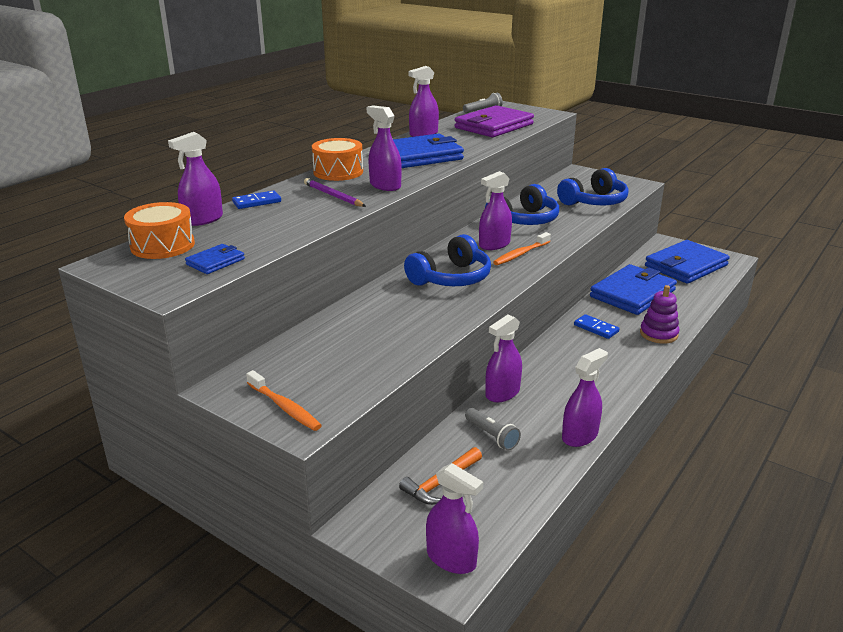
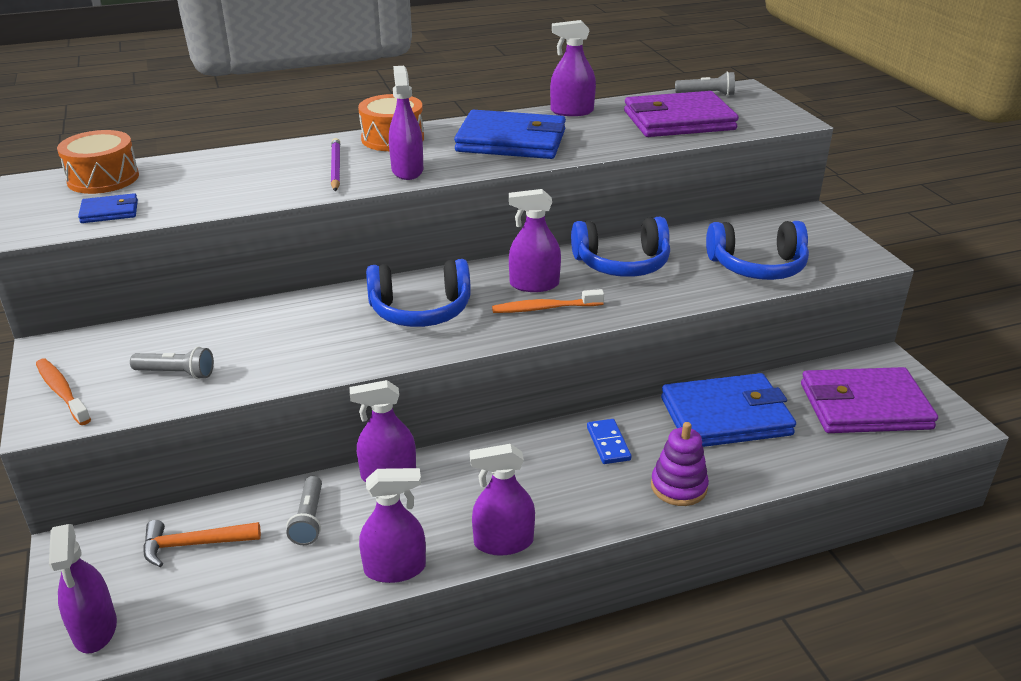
camera: 35 degrees right, 5 degrees up
purple spray bottle [168,132,223,226] -> purple spray bottle moved to [470,444,535,556]
blue domino [232,190,281,209] -> none
orange toothbrush [246,370,322,431] -> orange toothbrush turned 150 degrees clockwise [36,359,91,425]
blue wallet [645,240,730,284] -> purple wallet [801,367,938,433]
none -> grey flashlight [130,347,214,379]

